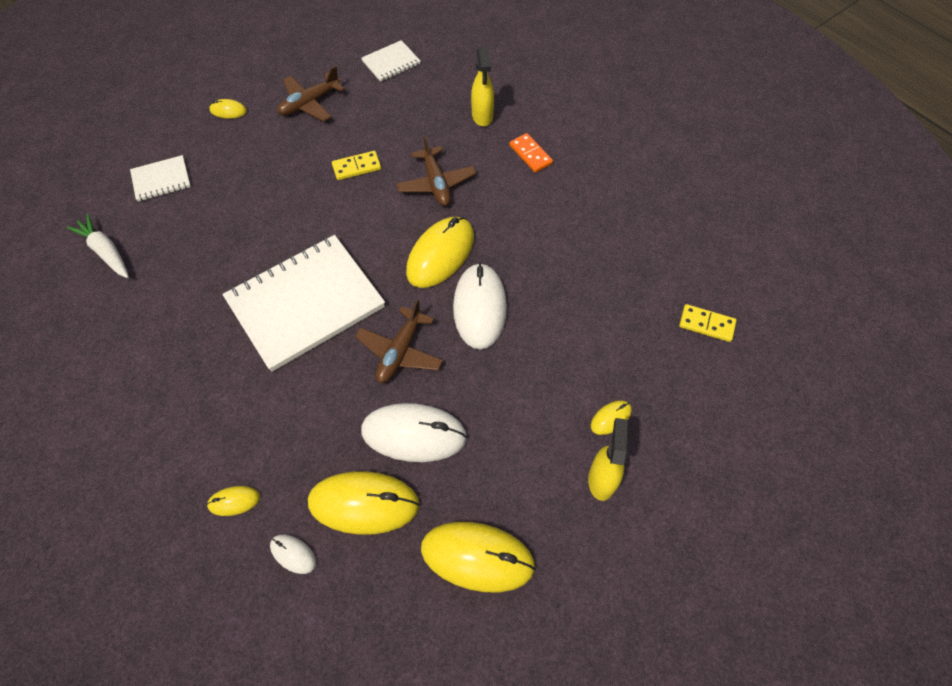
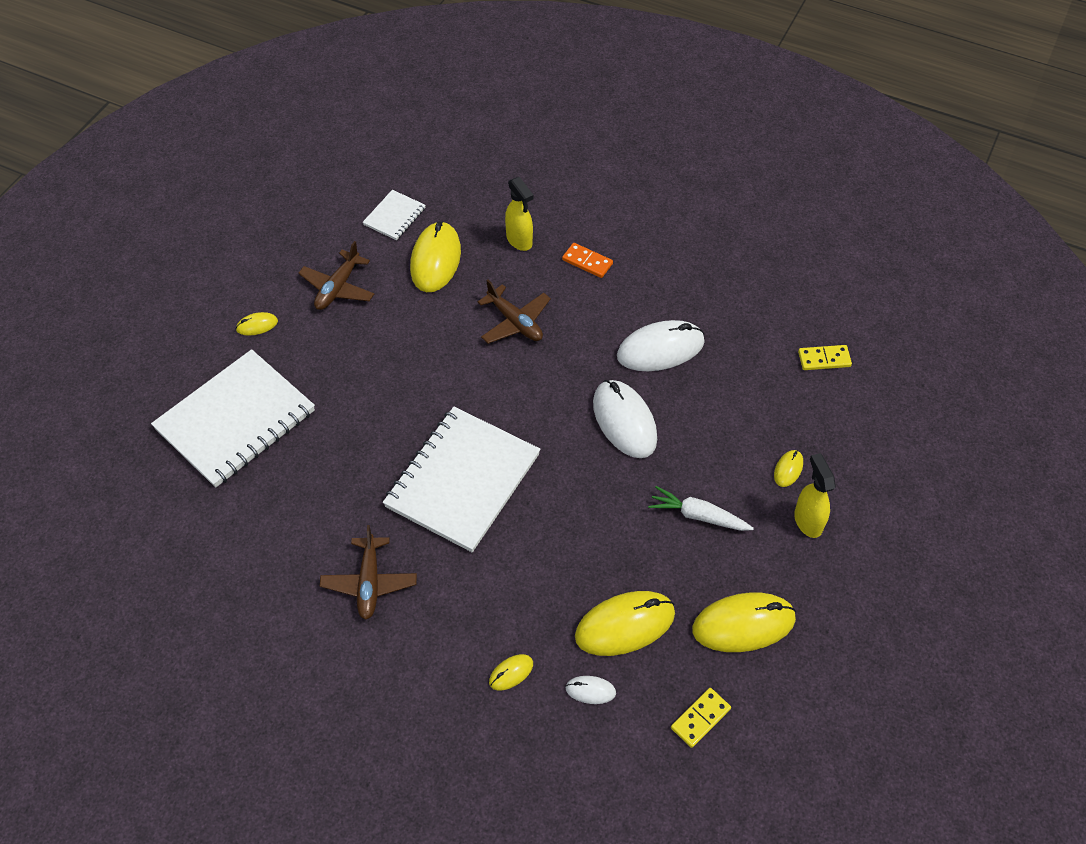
camera: 25 degrees left, 5 degrees down
white carrot [67,214,129,278] -> white carrot moved to [648,486,754,531]
white notebook [130,155,191,201] -> white notebook [151,349,315,487], size x2.18
yellow domino [332,151,381,180] -> yellow domino moved to [671,688,731,748]
brown plane [355,299,443,383] -> brown plane moved to [320,525,417,620]
white mouse [361,403,467,462] -> white mouse moved to [617,320,705,371]
yellow mouse [406,217,474,288] -> yellow mouse moved to [410,221,461,292]

